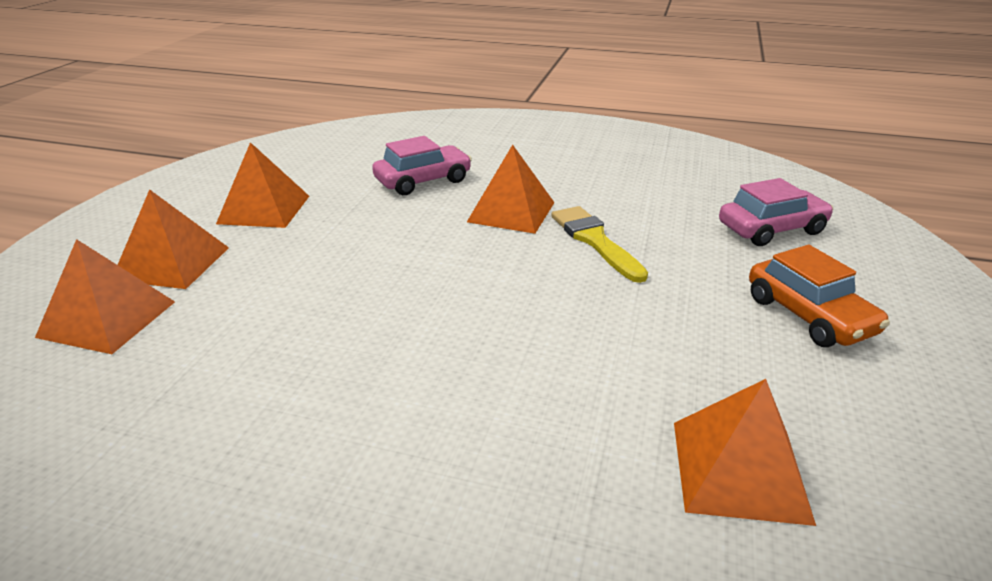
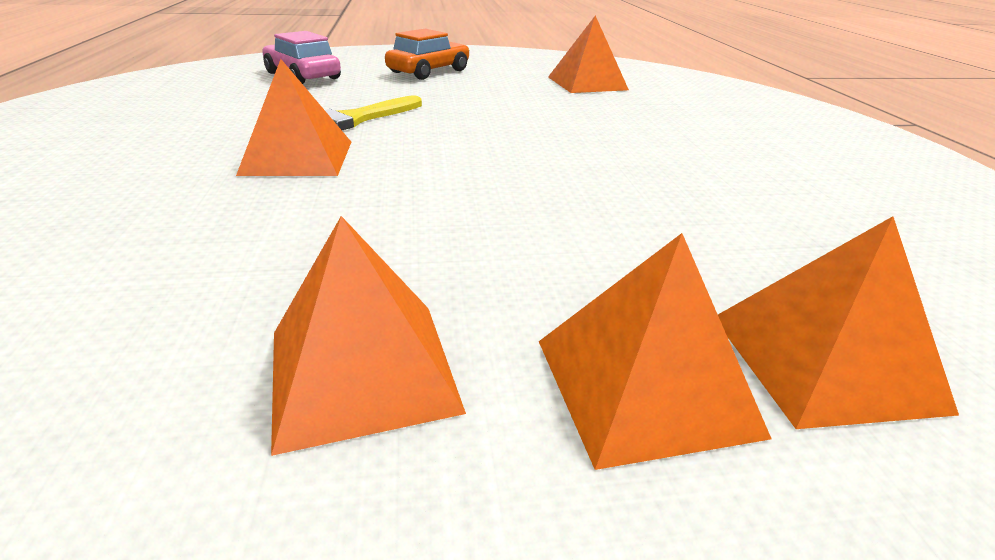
camera: 115 degrees left, 0 degrees up
pink car [372,136,472,195] -> none

